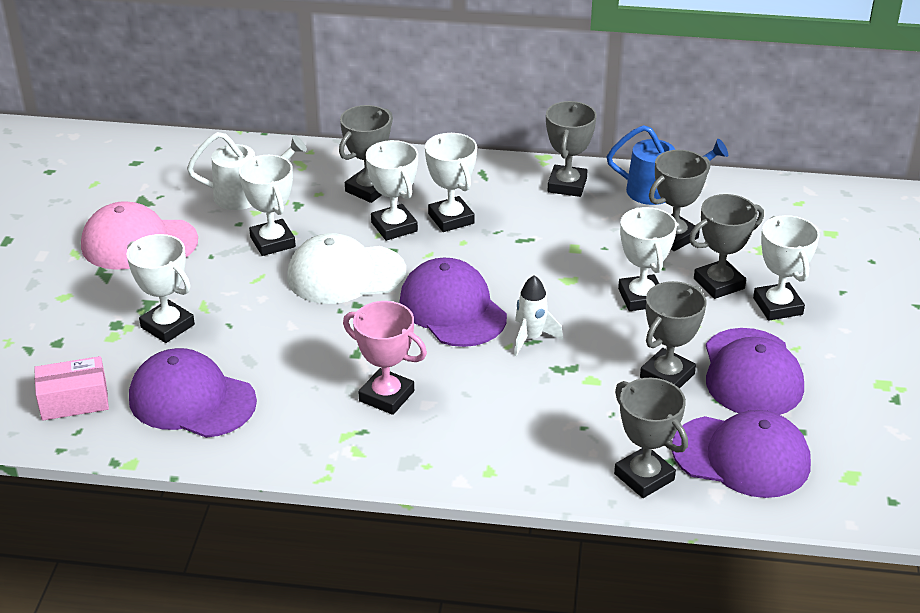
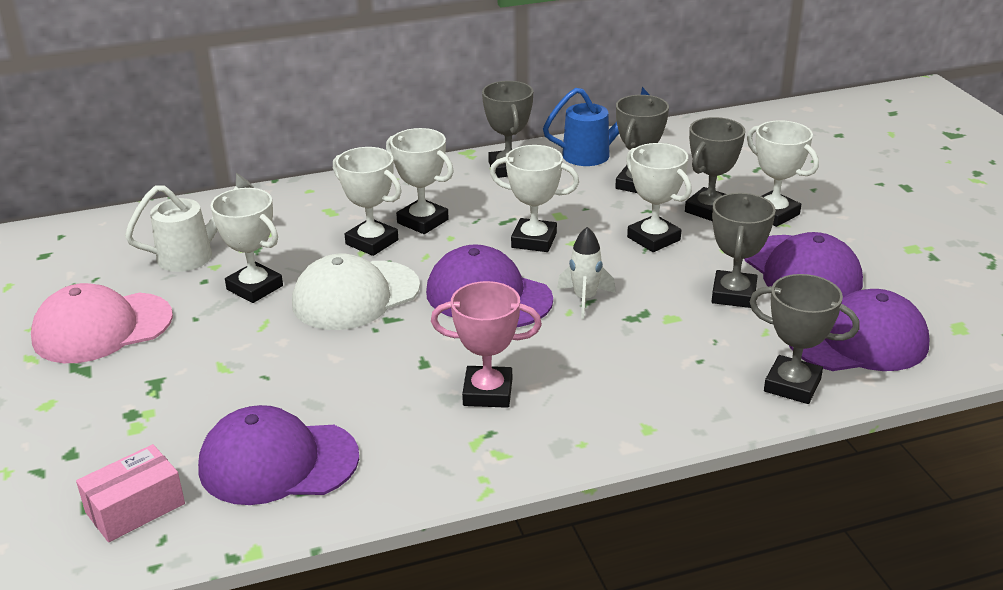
camera: 25 degrees left, 5 degrees down
white trophy [126,234,195,343] -> white trophy moved to [490,145,579,252]
grey trophy [339,105,393,203] -> none

